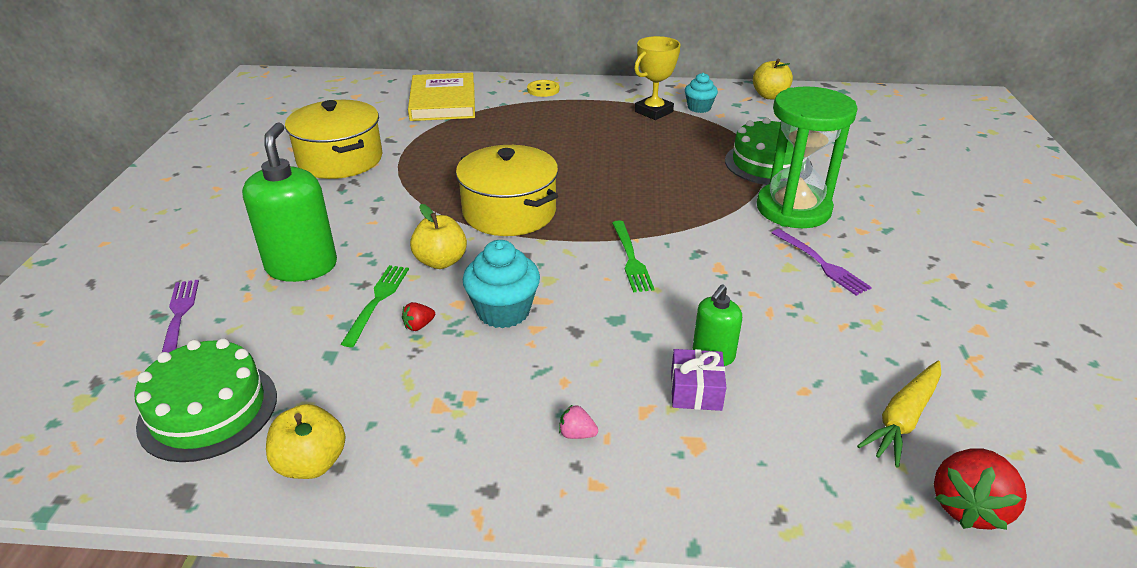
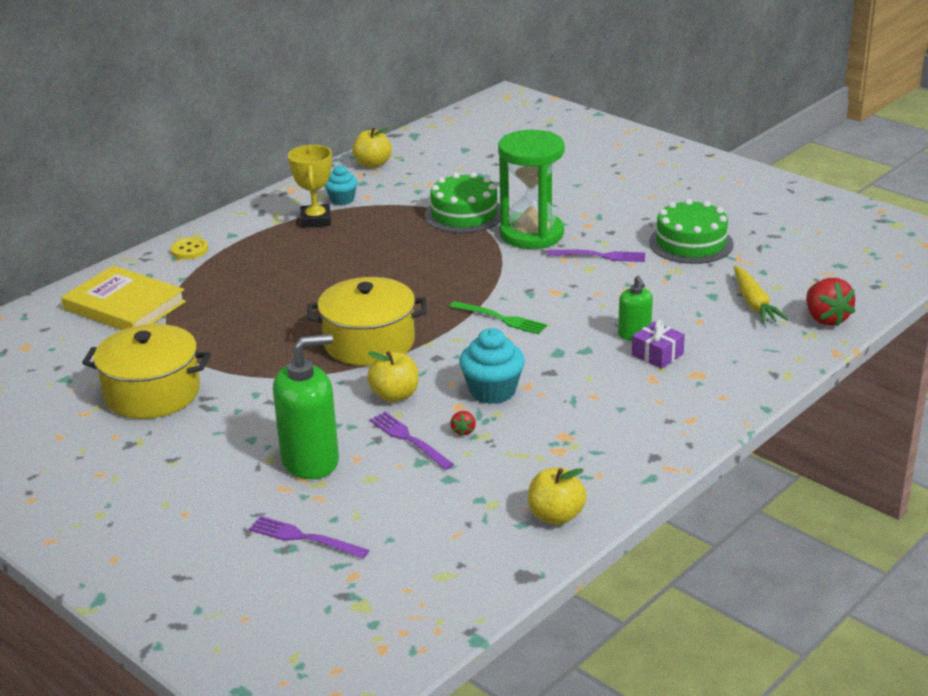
camera: 50 degrees left, 5 degrees down
green cake [134,338,277,462] -> green cake moved to [649,199,734,264]
green soap dispenser [242,122,337,282] -> green soap dispenser turned 120 degrees clockwise [273,334,339,479]
green fork [341,265,409,347] -> purple fork [369,412,454,470]
pink strawberry [559,405,598,439] -> none

